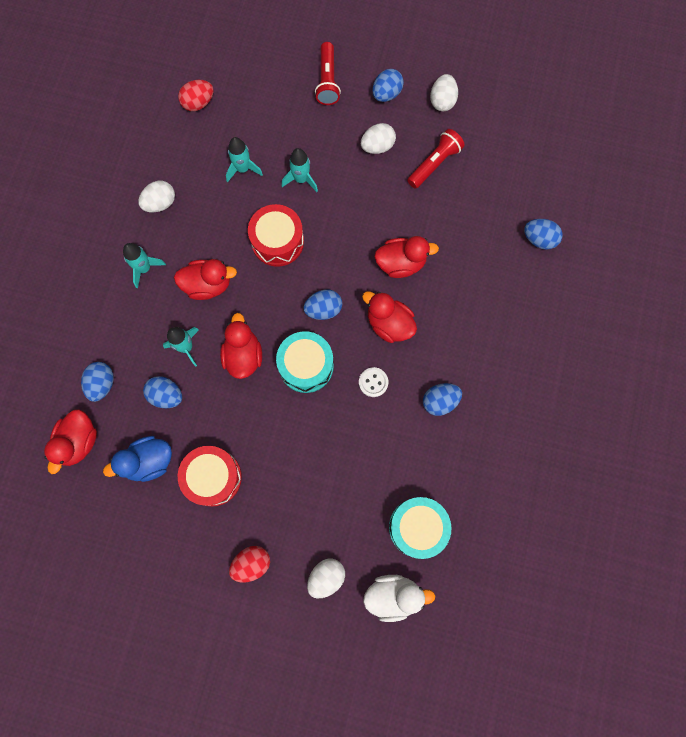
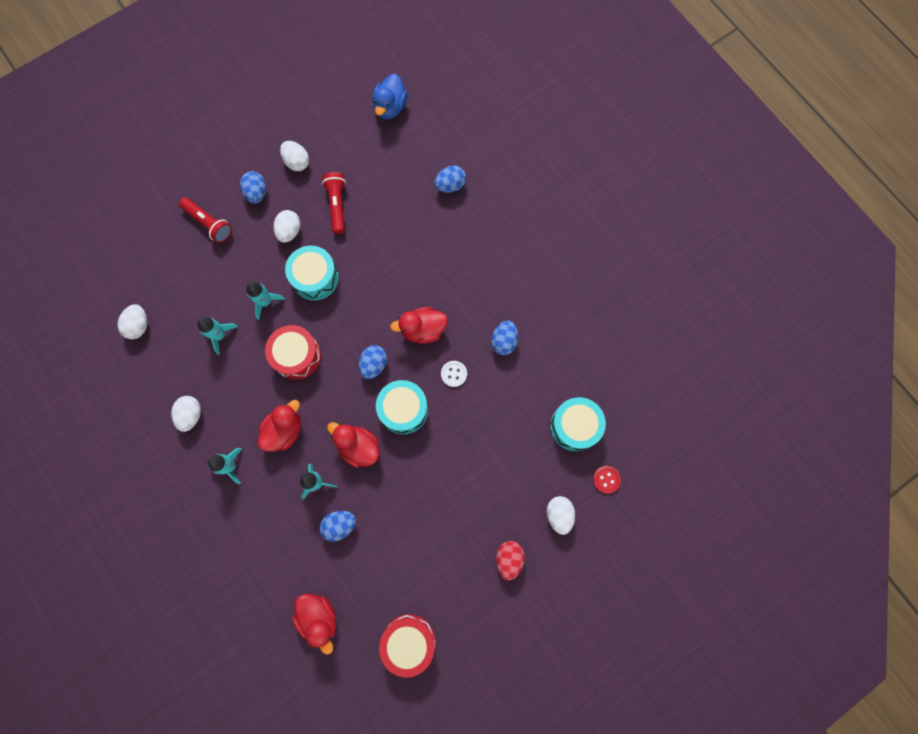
camera: 50 degrees left, 0 degrees up
blue egg [81,362,114,402] -> none
blue duck [103,436,172,482] -> blue duck moved to [372,74,408,119]
red egg [178,80,213,111] -> white egg [118,304,147,339]
red drum [178,446,242,507] -> red drum moved to [379,614,436,678]
white duck [363,575,435,622] -> red button [593,466,621,494]
red duck [374,236,439,278] -> none
none -> turquoise drum [285,246,339,300]

